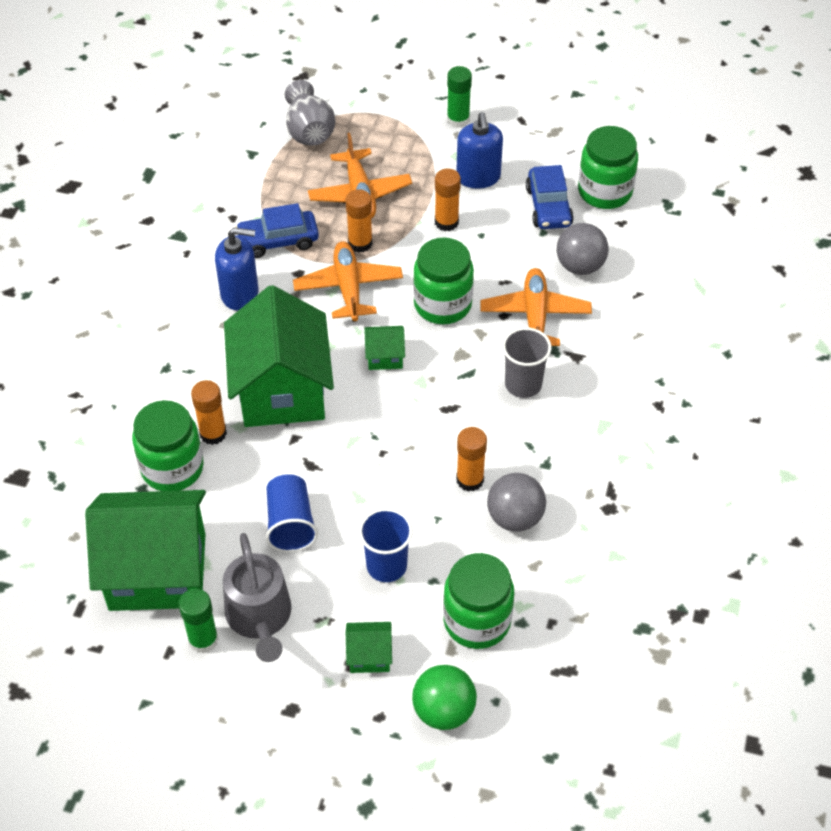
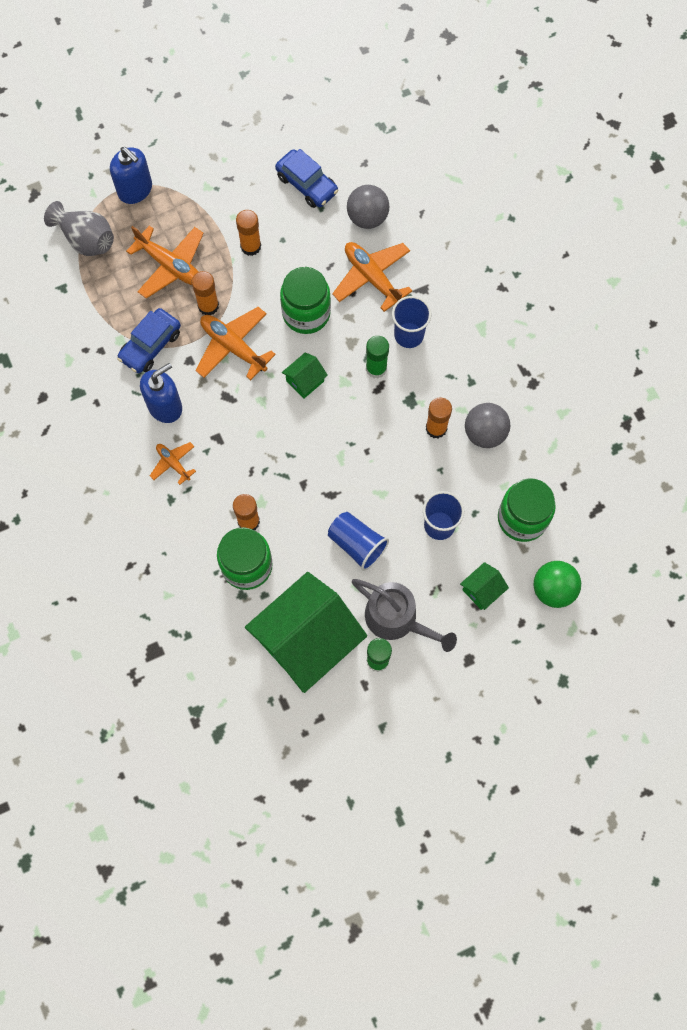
camera: 40 degrees left, 20 degrees up
green house [224,285,334,427] -> none
green glue stick [447,66,472,128] -> green glue stick moved to [366,336,389,378]
blue soap dispenser [456,112,503,189] -> blue soap dispenser moved to [110,147,152,204]
grey cup [502,327,552,398] -> blue cup [392,296,431,348]
green jar [578,126,638,209] -> none
none -> orange plane [150,442,196,485]

